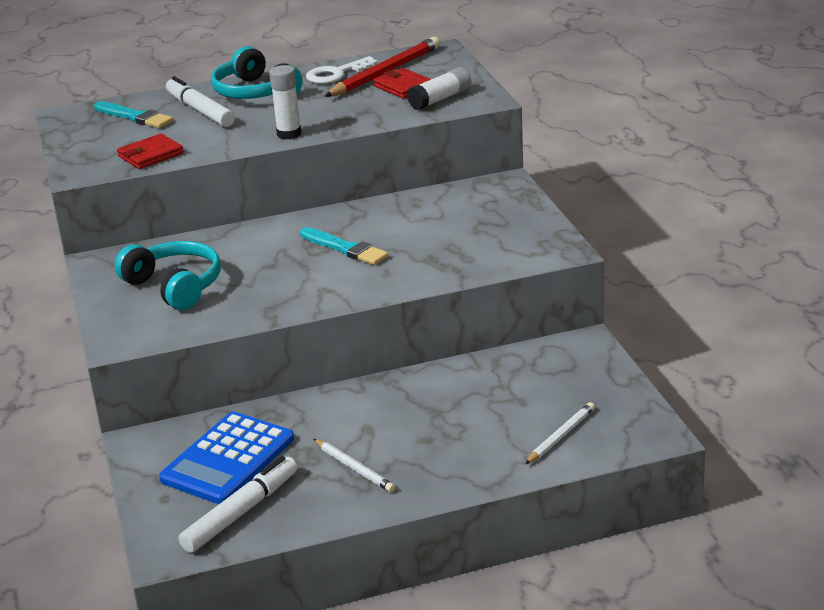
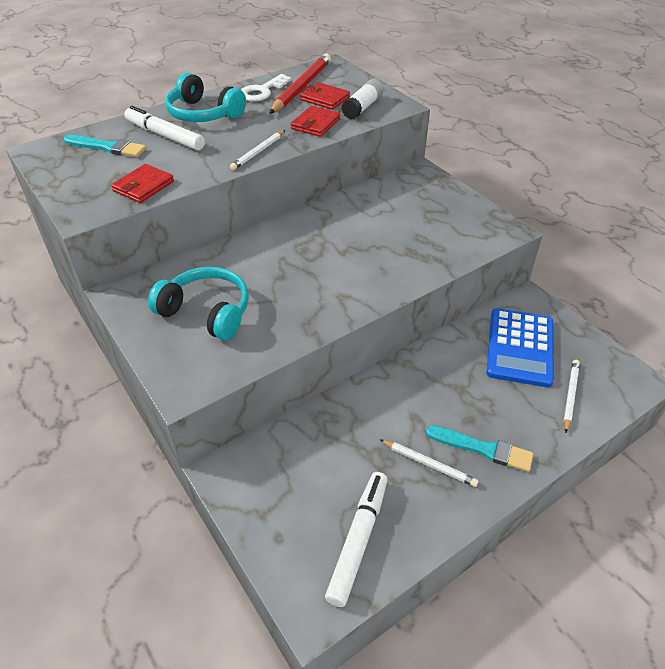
camera: 20 degrees left, 15 degrees up
blue calculator [159,412,294,504] -> blue calculator moved to [486,308,554,387]
white glue stick [269,65,301,140] -> white pencil [230,130,285,170]
turquoise brush [300,227,389,265] -> turquoise brush moved to [426,425,533,472]
none -> red wallet [291,106,340,137]

